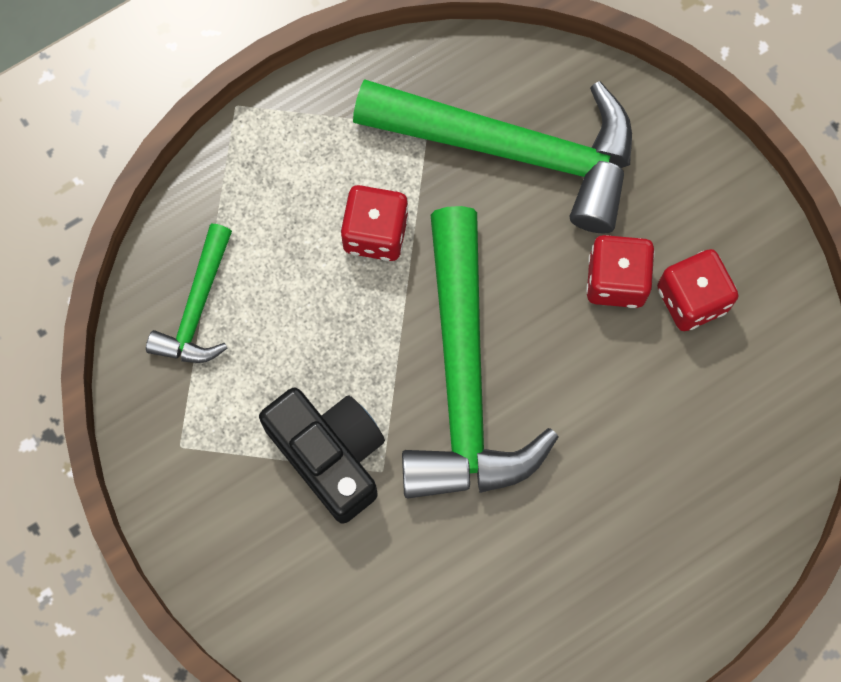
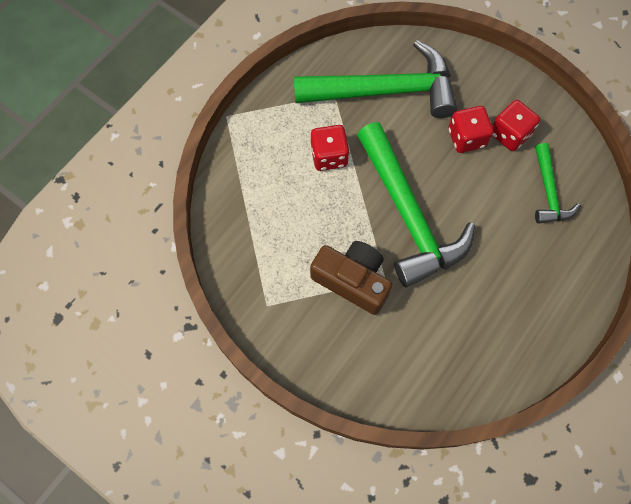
camera: 20 degrees left, 5 degrees down
green hammer [146,224,232,363] -> green hammer moved to [535,143,580,224]
black camera [259,388,385,524] -> brown camera [310,241,392,315]

